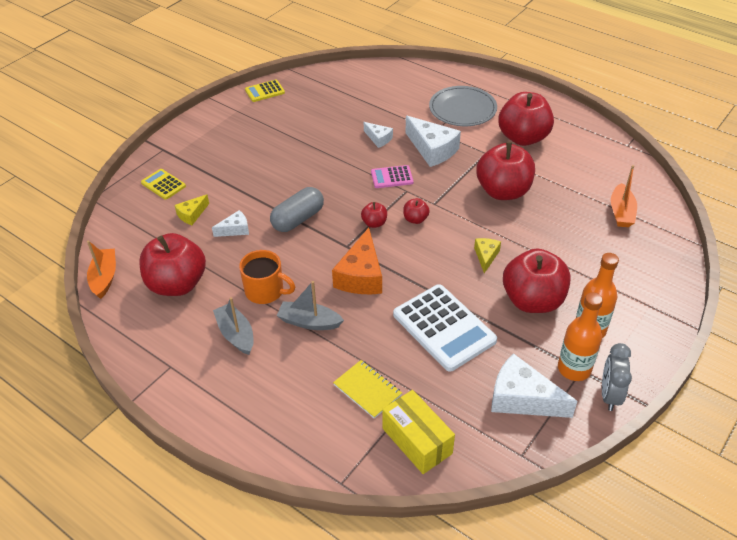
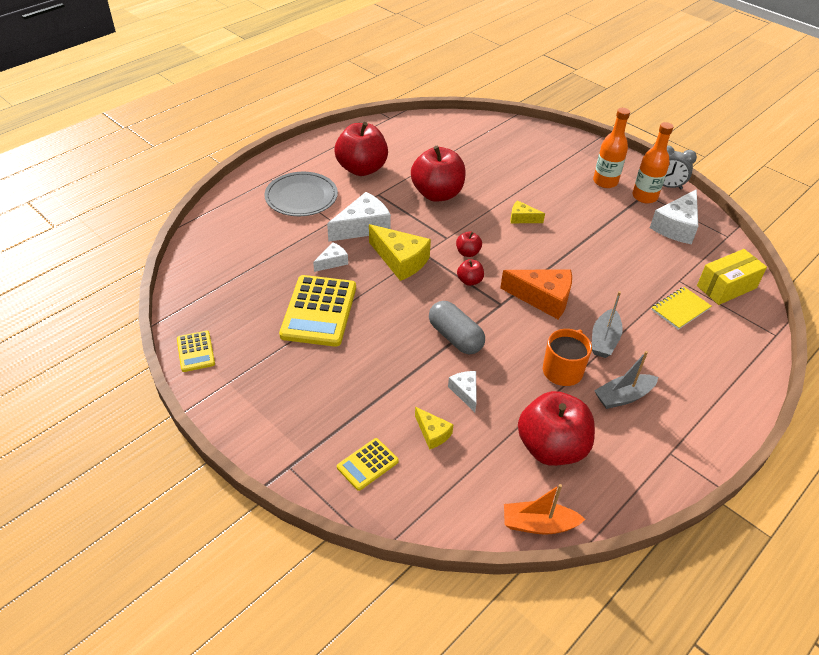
camera: 85 degrees left, 0 degrees up
pink calculator [371,165,413,188] -> yellow cheese [369,224,431,281]
white calculator [393,284,497,372] -> none
red apple [503,249,571,313] -> none
orange boat [611,165,637,227] -> none
none -> yellow calculator [279,275,356,347]

